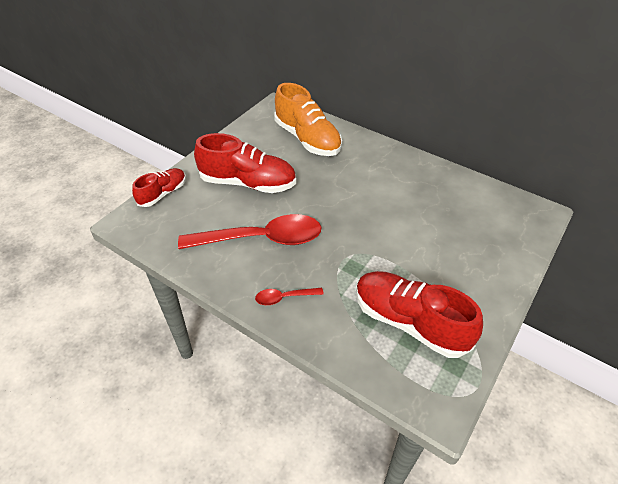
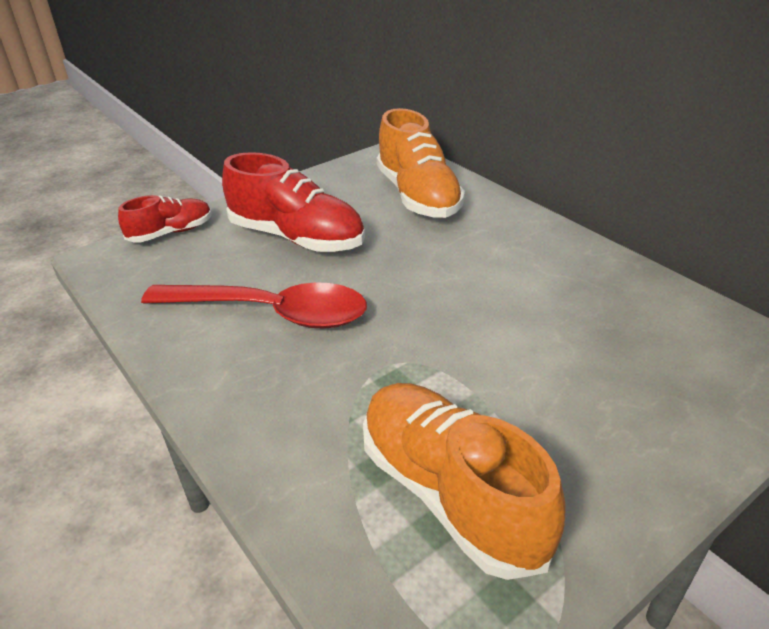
camera: 20 degrees right, 10 degrees down
red spoon [255,288,324,305] -> none
red shoe [356,271,483,358] -> orange shoe [363,383,566,580]

